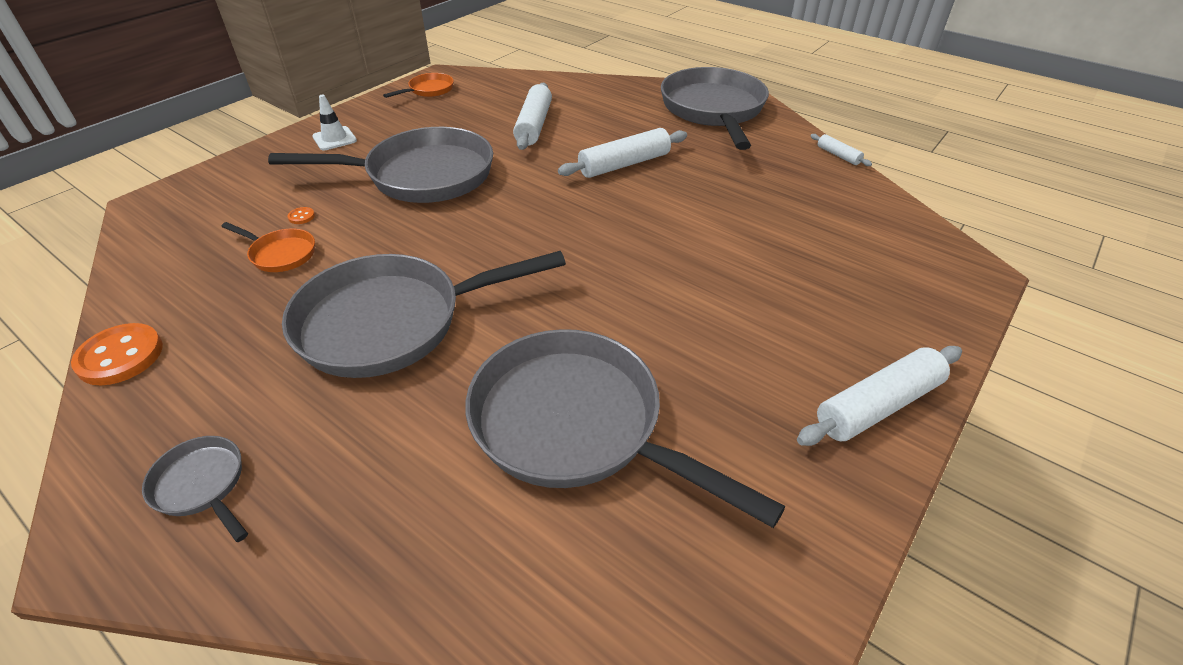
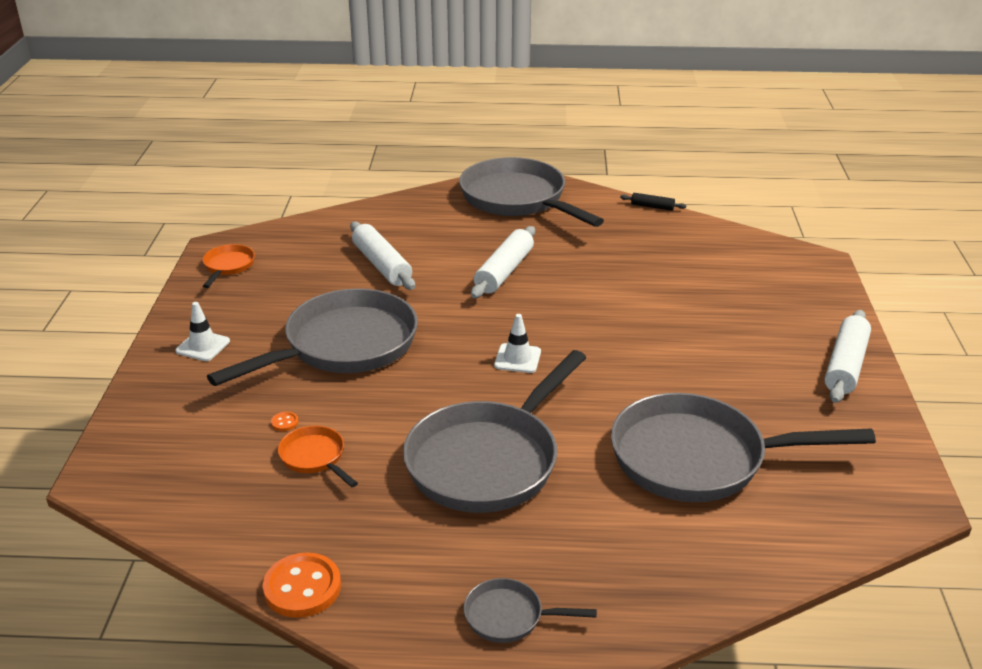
camera: 35 degrees left, 10 degrees down
orange pan [221,222,315,272] -> orange pan turned 120 degrees counterclockwise [278,426,358,487]
white rolling pin [810,134,872,166] -> black rolling pin [620,193,686,211]
none -> white traffic cone [494,314,541,373]

